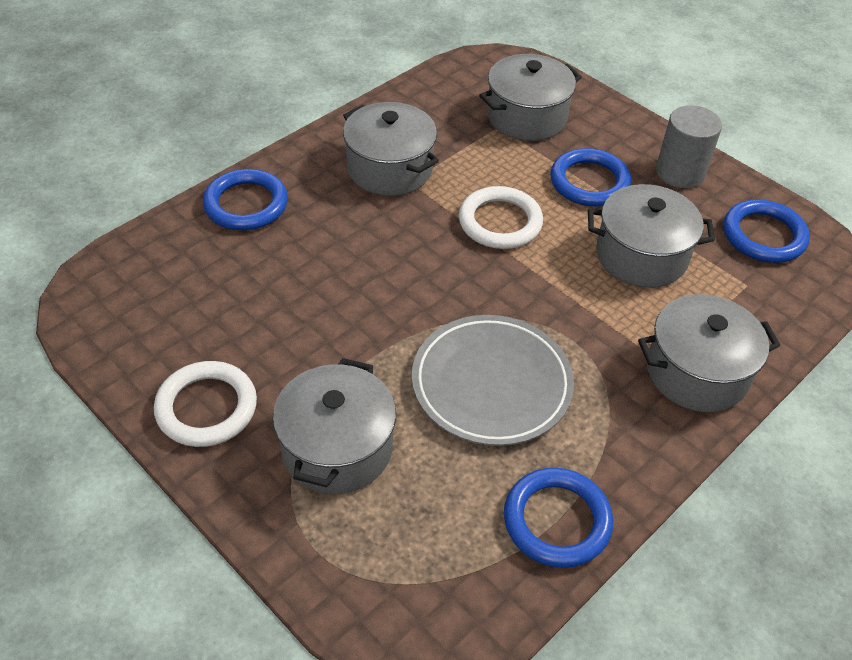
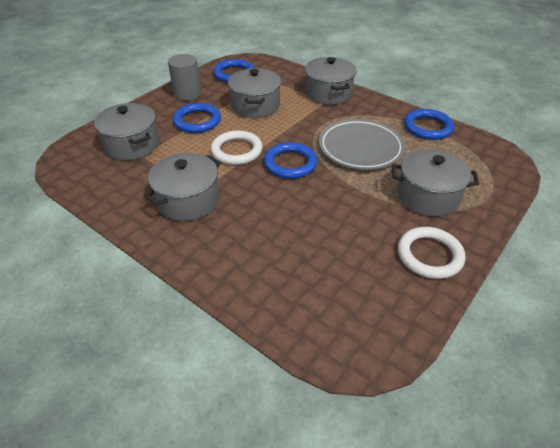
camera: 95 degrees left, 5 degrees down
blue ring [203,169,288,230] -> blue ring moved to [264,142,317,179]

